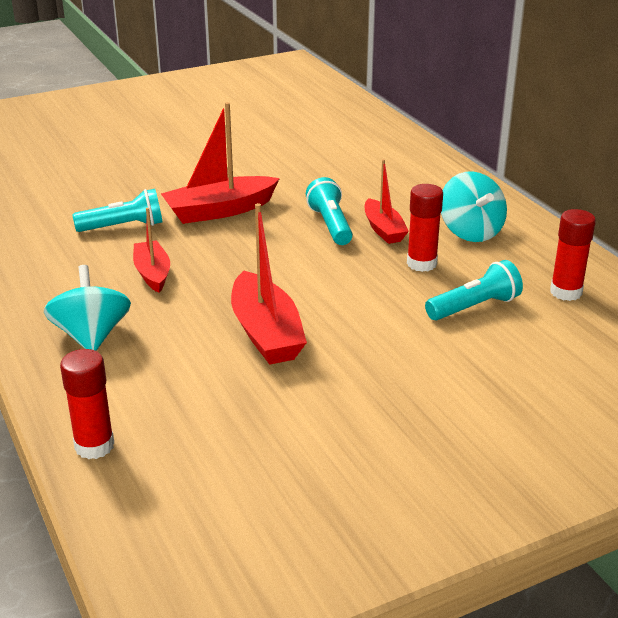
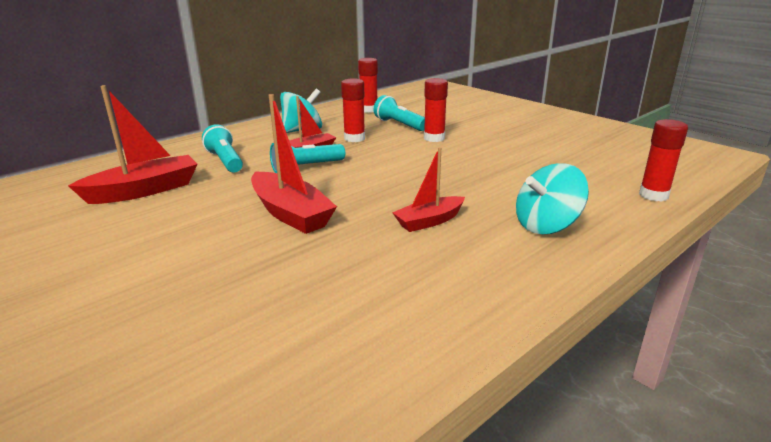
camera: 105 degrees left, 5 degrees down
turquoise flashlight [72,189,163,232] -> turquoise flashlight moved to [202,124,243,173]
red boat [231,203,307,365] -> red boat moved to [68,85,197,204]
none -> red glue stick [424,78,448,142]

